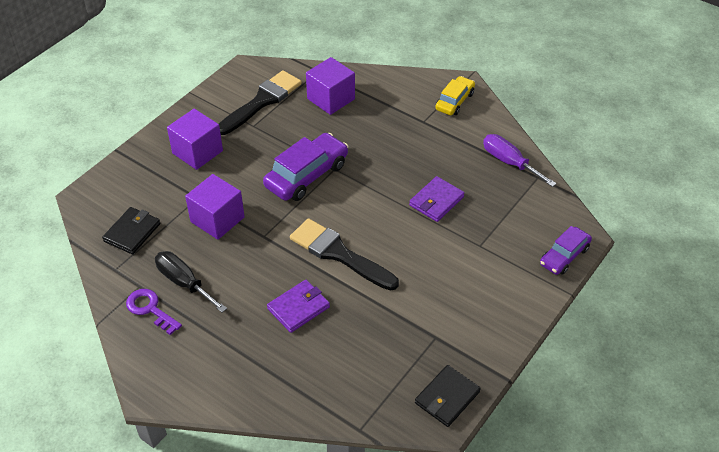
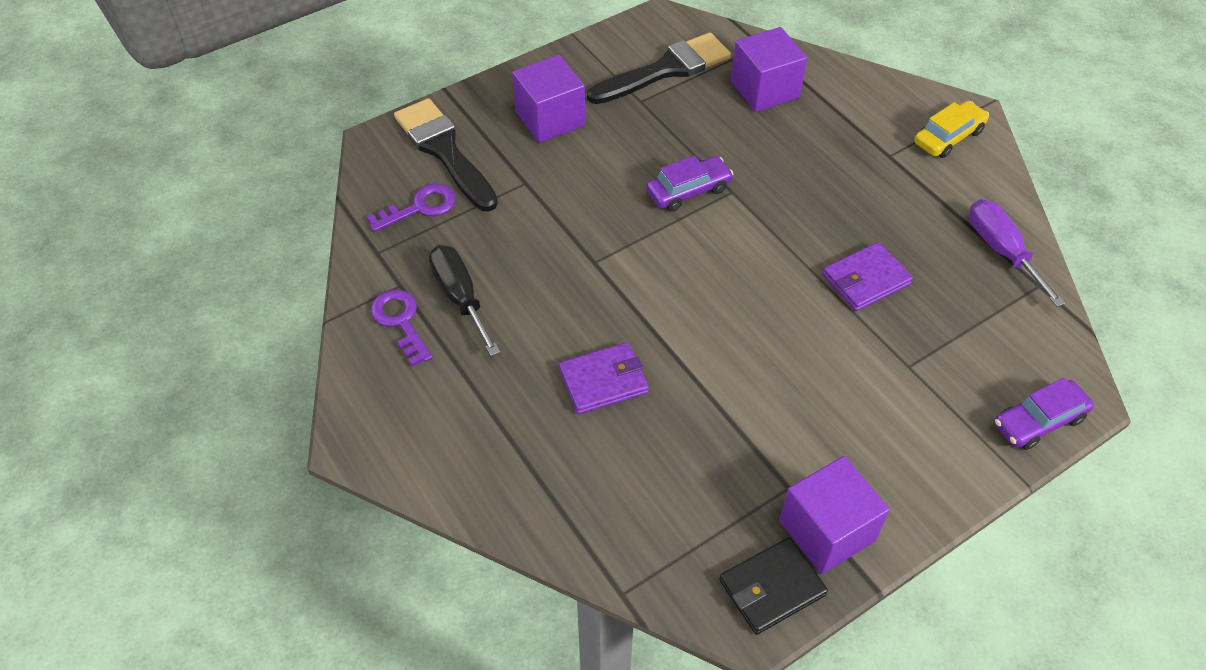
camera: 20 degrees right, 5 degrees up
black wallet [102,207,160,254] -> purple key [367,184,456,232]
purple cube [185,174,245,240] -> purple cube moved to [779,456,890,574]
purple car [263,133,348,201] -> purple car [646,155,733,211], size x0.62
black brush [290,218,399,291] -> black brush moved to [394,98,498,212]

